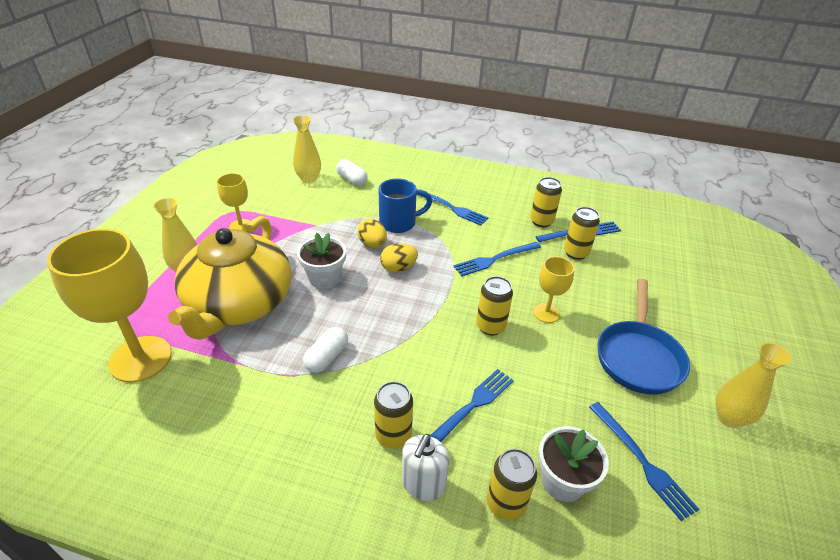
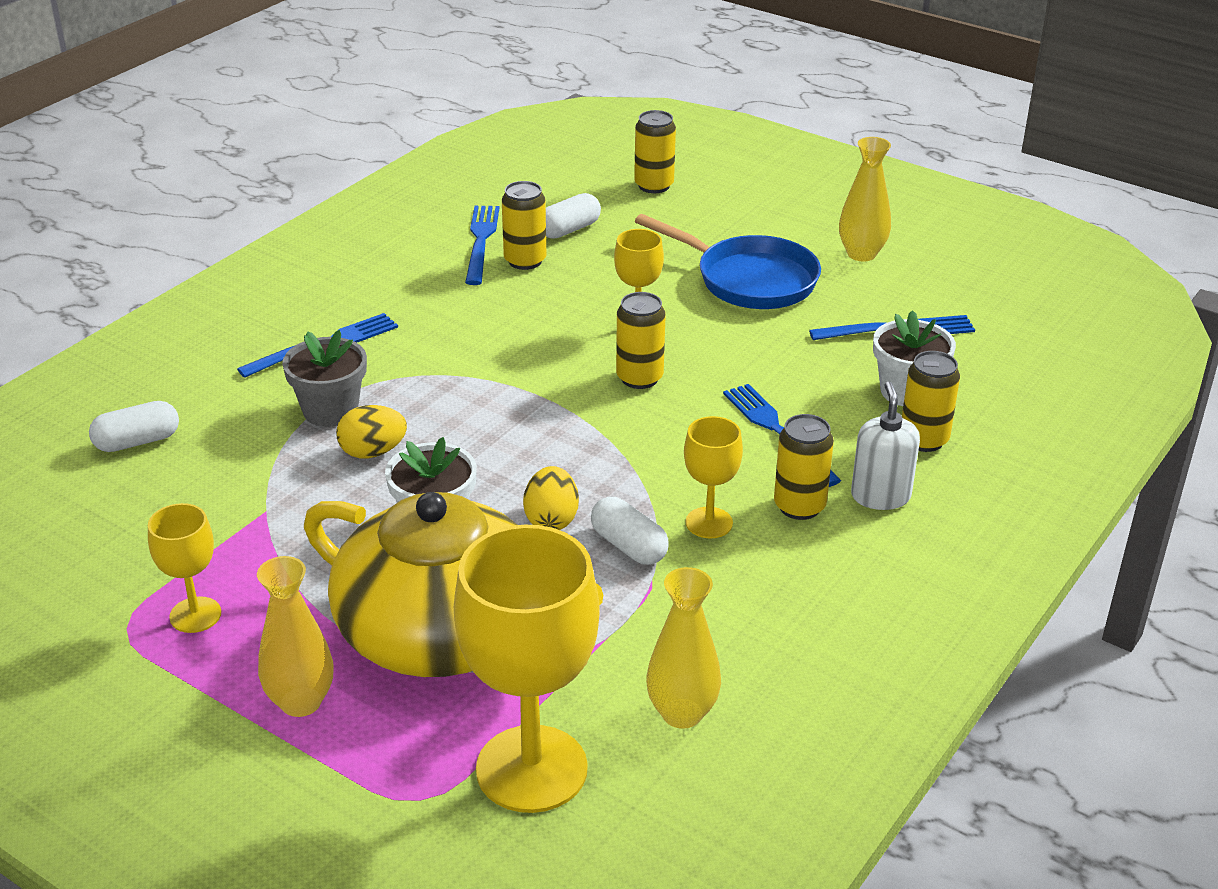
camera: 70 degrees left, 5 degrees down
yellow vase [293,115,321,183] -> yellow vase moved to [646,567,721,729]
blue mug [378,178,432,233] -> grey flower pot [282,330,367,427]
yellow egg [380,243,418,272] -> yellow egg moved to [523,466,579,530]
white soap dispenser [402,434,449,501] -> white soap dispenser turned 135 degrees counterclockwise [851,382,920,510]
blue fork [453,242,541,276] -> none
yellow can [530,177,562,227] -> yellow can moved to [634,110,676,193]
none -> white capsule [546,193,601,239]
none -> yellow goblet [684,416,743,538]

